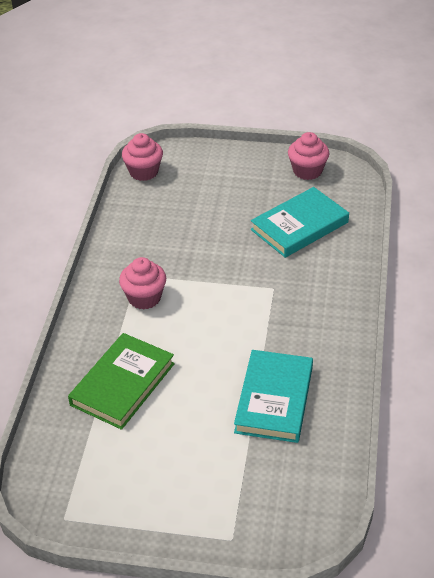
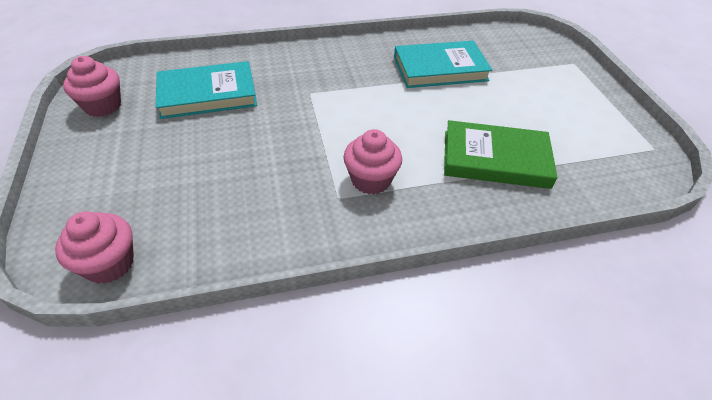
camera: 115 degrees left, 5 degrees up
turquoise book [251,187,349,258] -> turquoise book turned 45 degrees counterclockwise [156,61,257,119]

